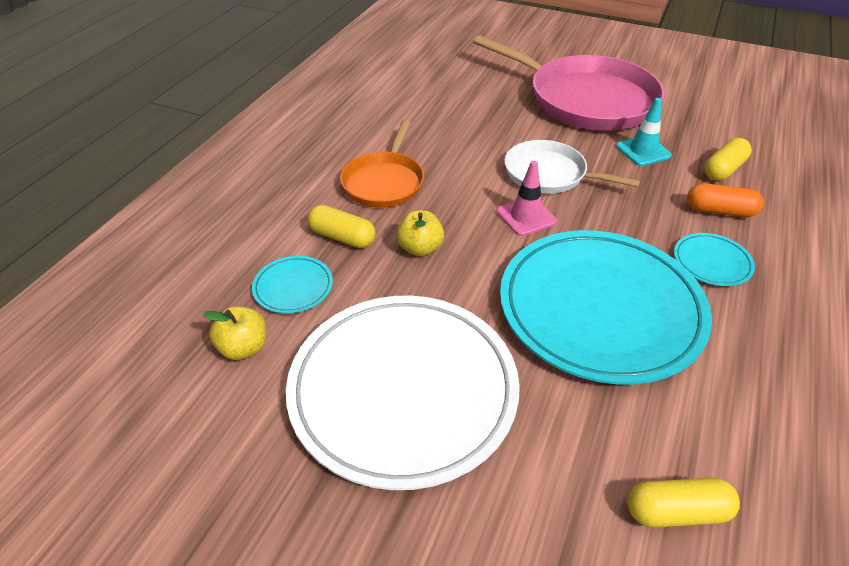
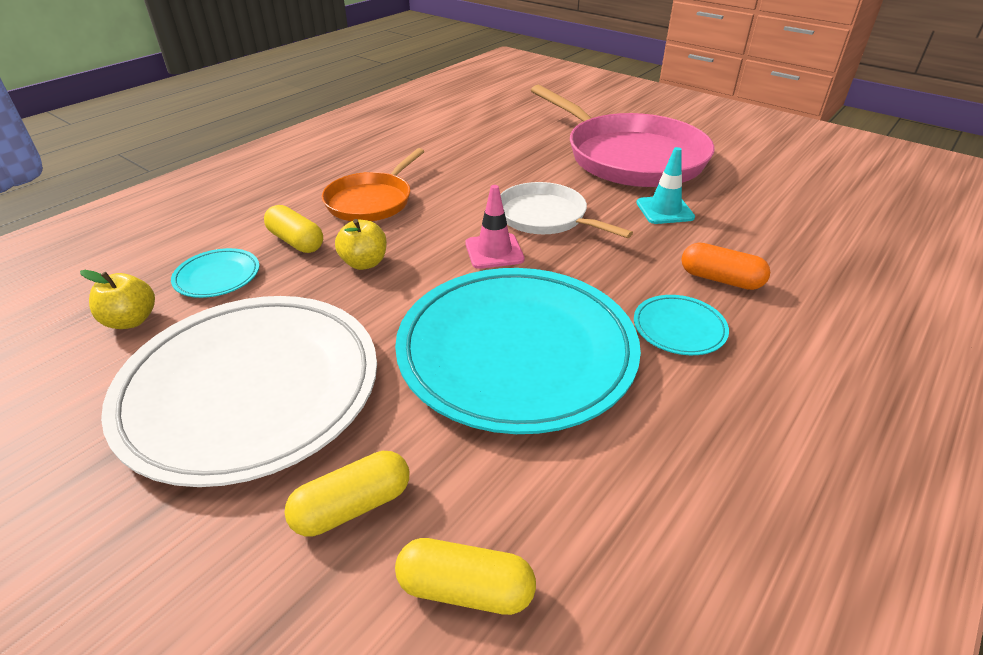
camera: 15 degrees right, 5 degrees down
yellow capsule [705,138,752,181] -> yellow capsule moved to [285,451,409,536]

